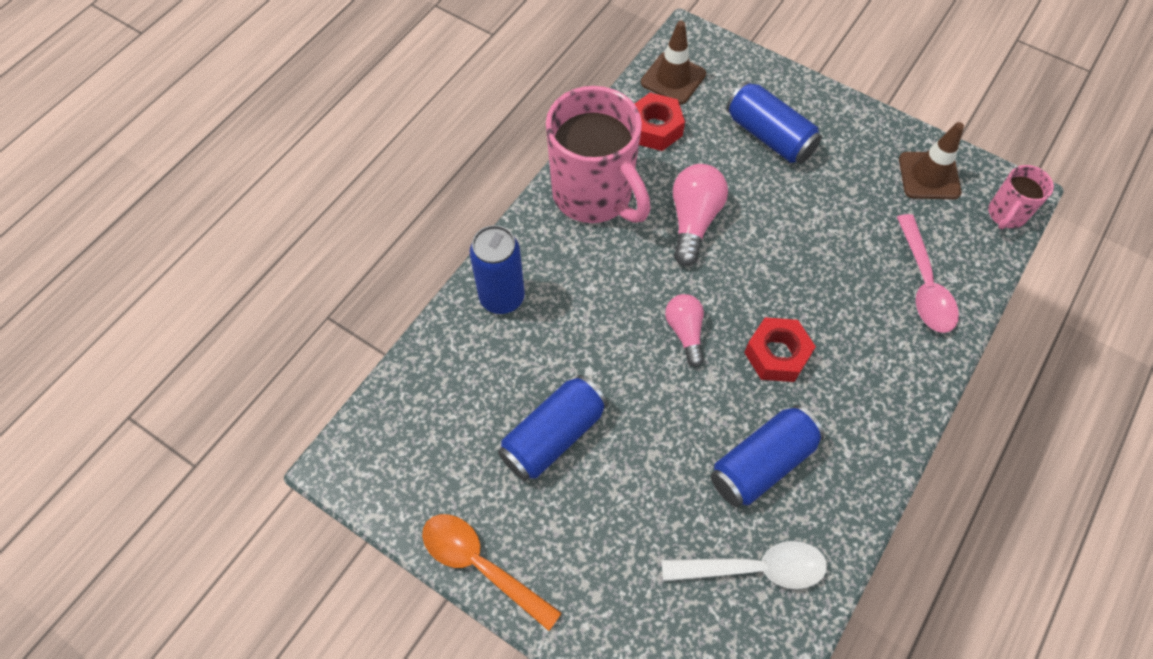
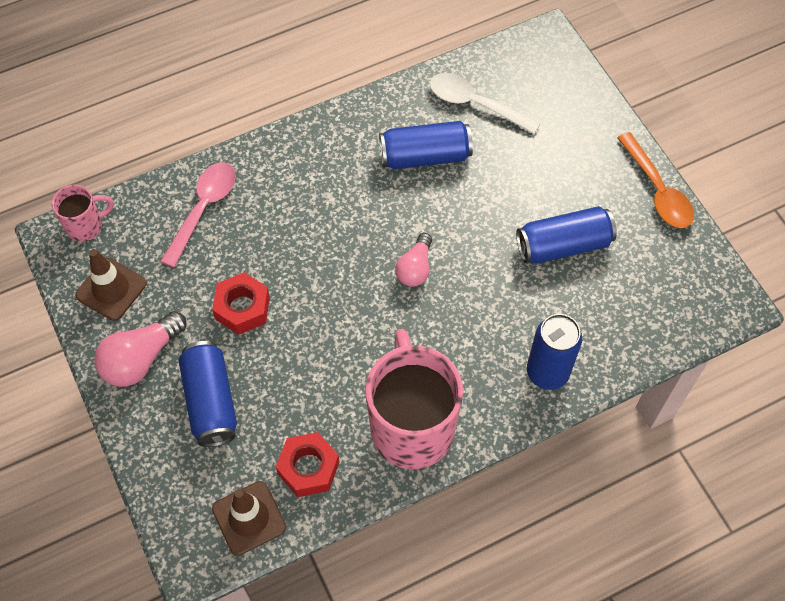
camera: 150 degrees left, 0 degrees up
pink light bulb [673,164,728,266] -> pink light bulb moved to [94,311,186,387]
red nut [744,317,816,382] -> red nut moved to [212,272,270,335]

